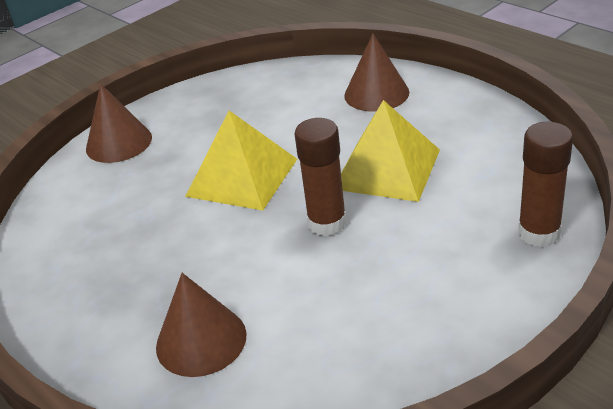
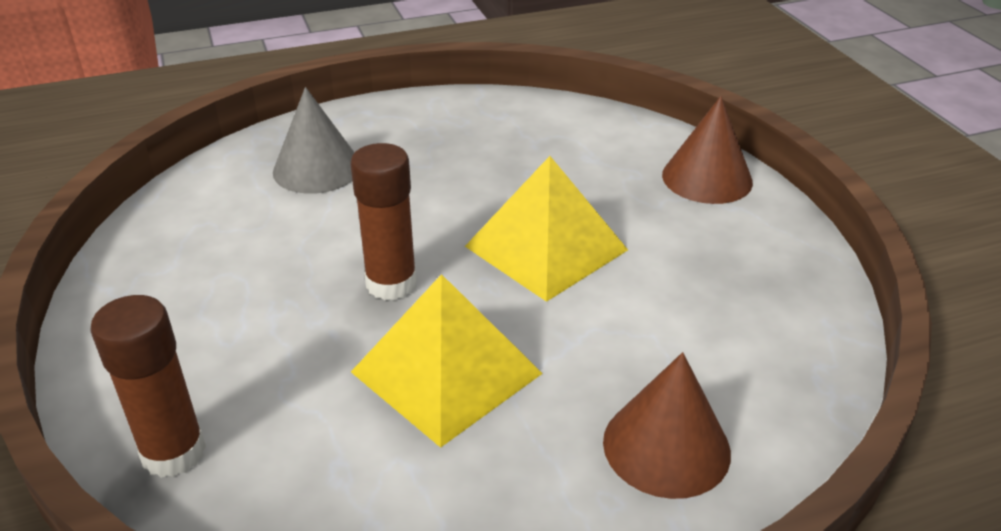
camera: 110 degrees right, 0 degrees up
brown cone [156,273,247,377] -> grey cone [273,87,355,194]

